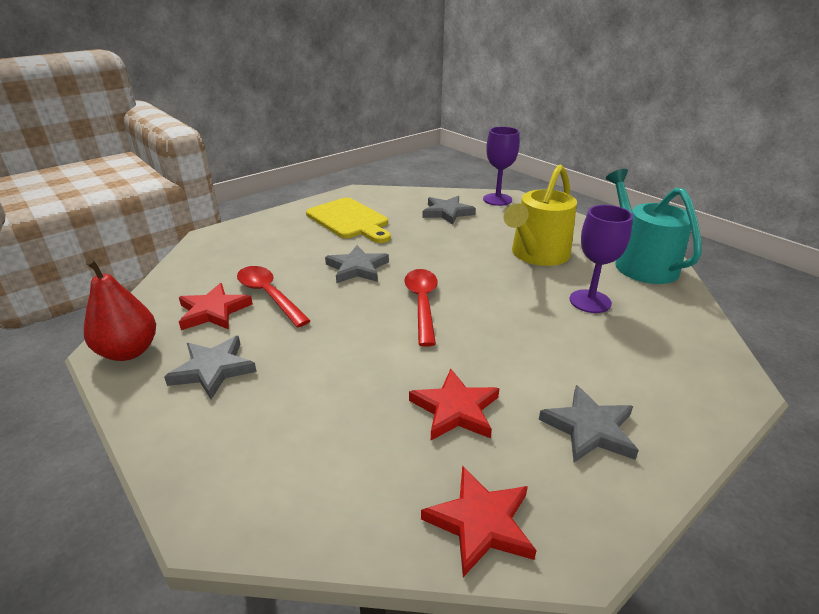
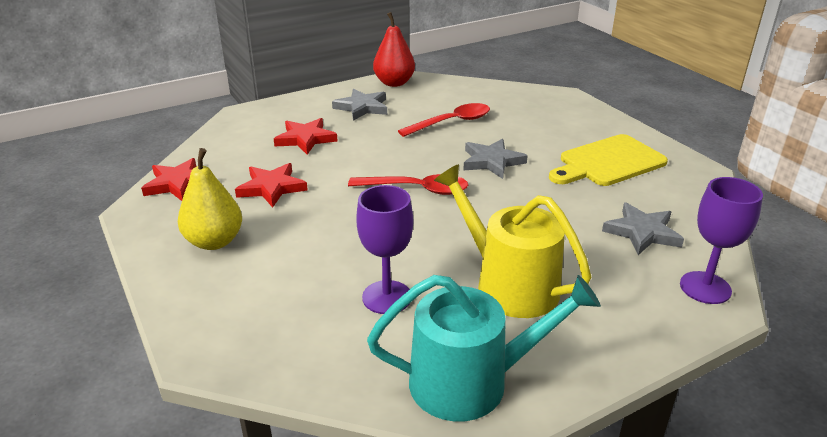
camera: 100 degrees right, 0 degrees up
red star [179,283,253,330] -> red star moved to [274,118,337,155]
grey star [539,385,639,463] -> yellow pear [178,148,242,250]

